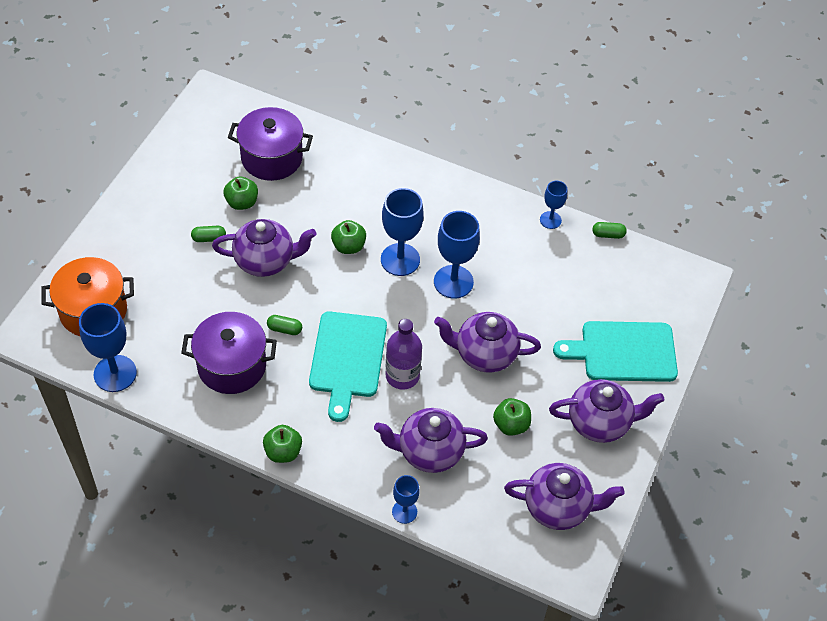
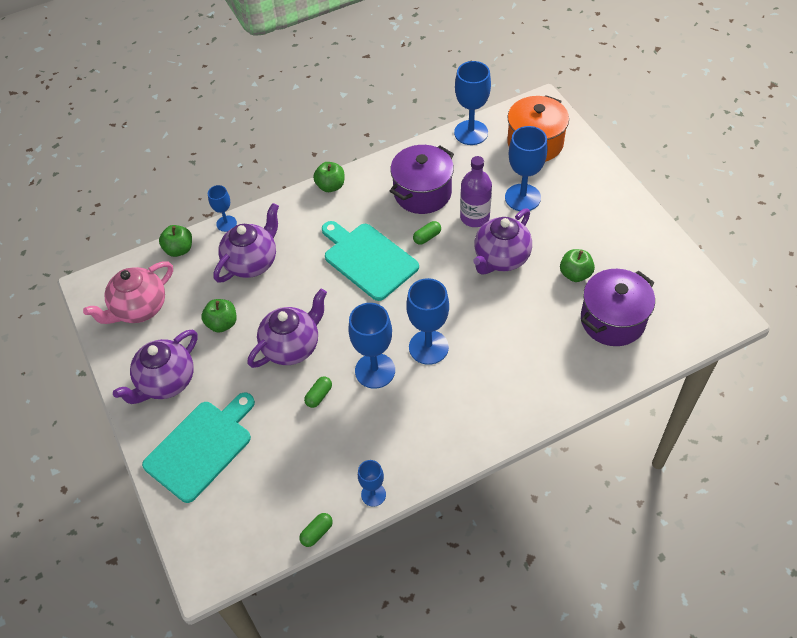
camera: 135 degrees right, 0 degrees up
green capsule [191,226,226,242] -> green capsule moved to [304,376,332,408]
green apple [331,220,366,254] -> green apple moved to [159,225,192,257]
purple bottle [385,319,422,390] -> purple bottle moved to [460,156,492,227]
purple teapot [504,463,625,530] -> pink teapot [83,261,173,324]
none -> blue goblet [505,126,547,211]

